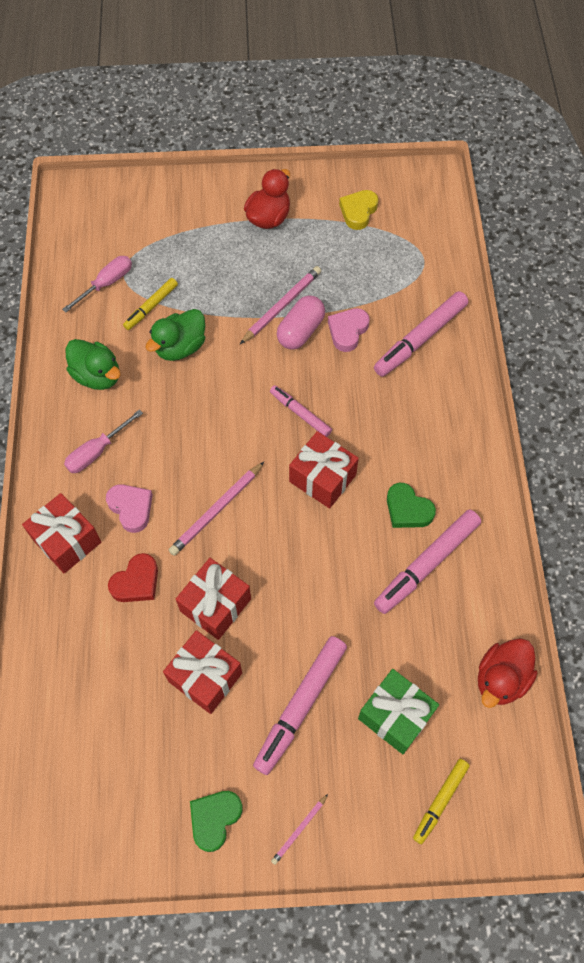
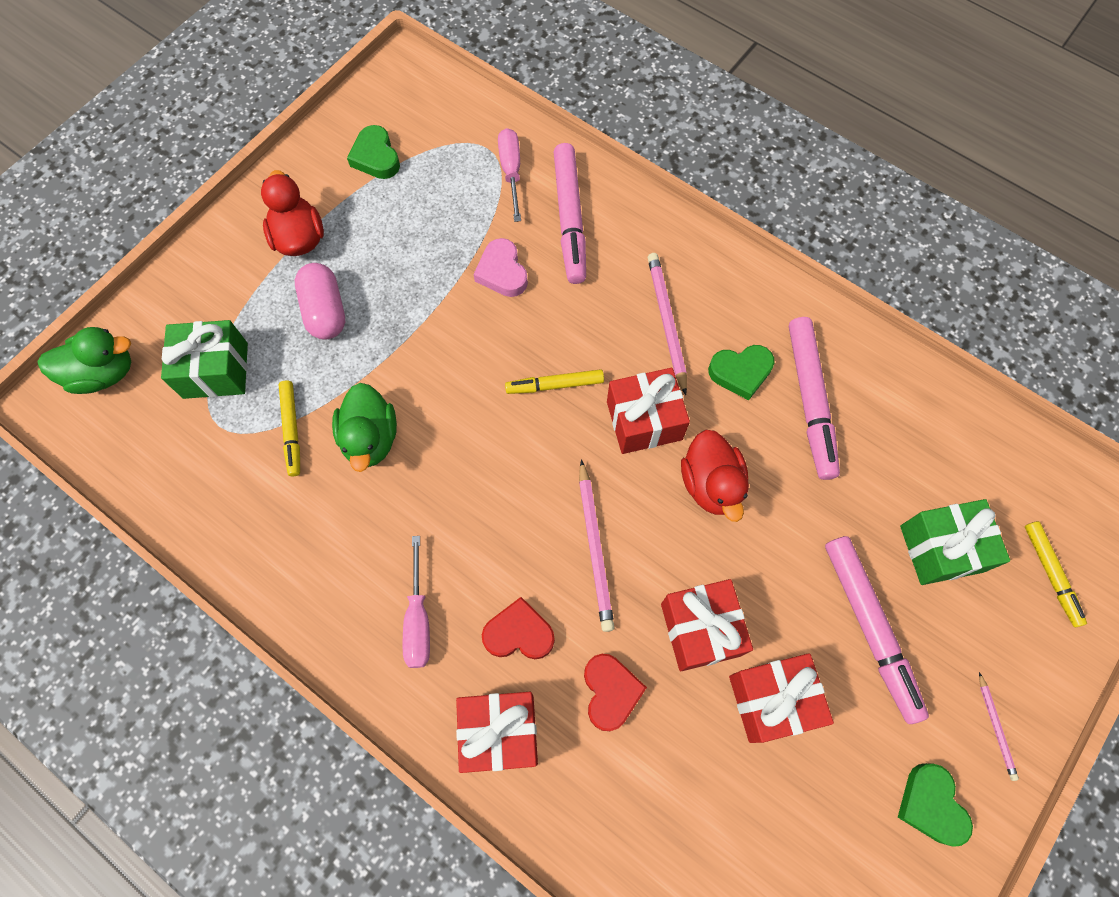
camera: 50 degrees left, 5 degrees up
pink screwdriver [62,256,132,313] -> pink screwdriver moved to [498,128,521,222]
green duck [65,339,121,390] -> green duck moved to [37,327,131,394]
pink heart [106,484,153,533] -> red heart [482,597,555,659]
pink pencil [240,266,321,344] -> pink pencil moved to [648,253,687,395]
pink marker [270,385,332,437] -> yellow marker [505,369,604,394]
pink capsule [277,295,325,349] -> pink capsule moved to [295,263,345,340]
yellow heart [339,190,379,230] -> green heart [347,125,400,179]
red duck [478,638,537,708] -> red duck moved to [681,430,749,522]
none -> green gift [161,320,248,399]

